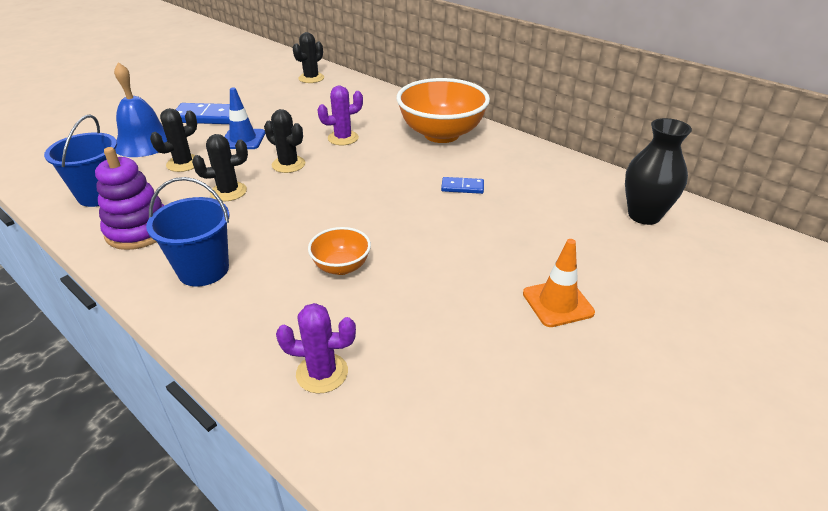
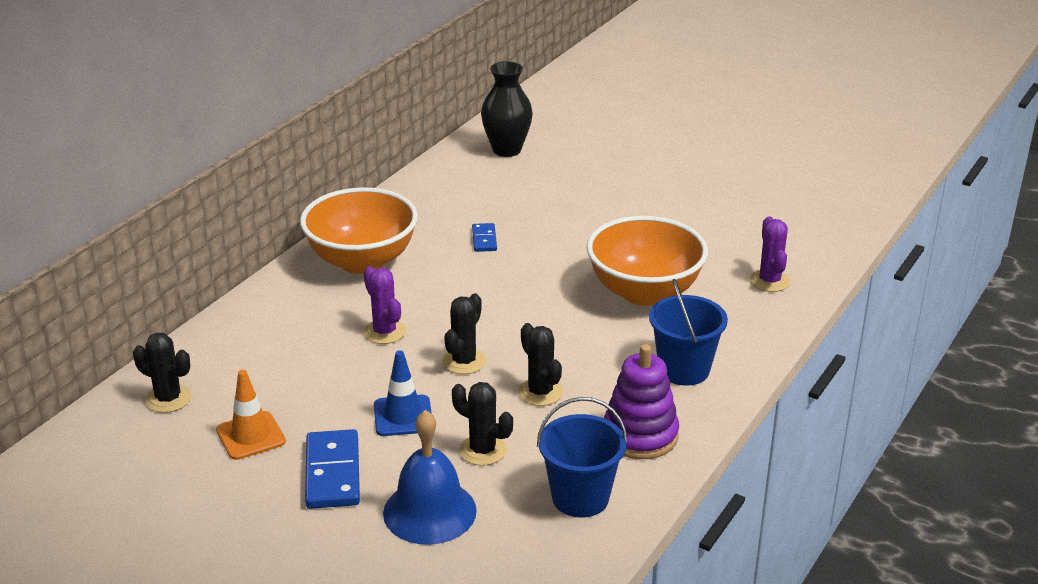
camera: 100 degrees left, 5 degrees down
orange bowl [308,227,371,275] -> orange bowl [586,216,708,306], size x2.03
orange traffic cone [523,239,595,327] -> orange traffic cone moved to [216,370,286,460]

